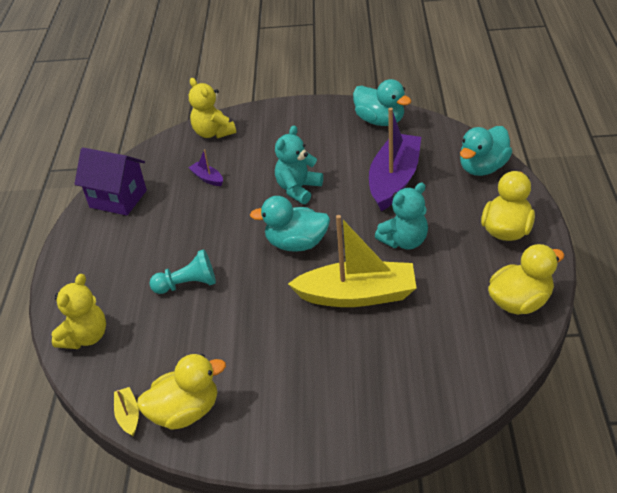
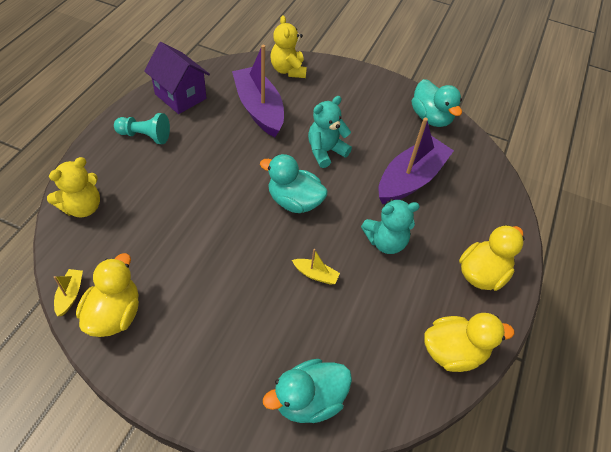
camera: 15 degrees right, 10 degrees up
yellow duck [137,354,226,430] -> yellow duck turned 75 degrees counterclockwise [76,253,139,337]
turquoise pawn [149,249,216,294] -> turquoise pawn moved to [114,113,170,144]
purple boat [189,149,223,186] -> purple boat [232,45,284,137], size x2.39
yellow boat [288,215,416,307] -> yellow boat [292,249,340,285], size x0.42
turquoise duck [460,126,512,176] -> turquoise duck moved to [263,359,352,423]

